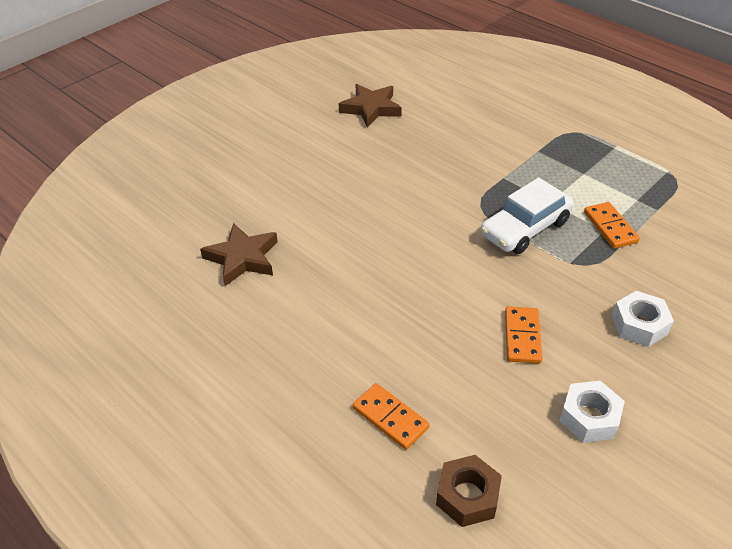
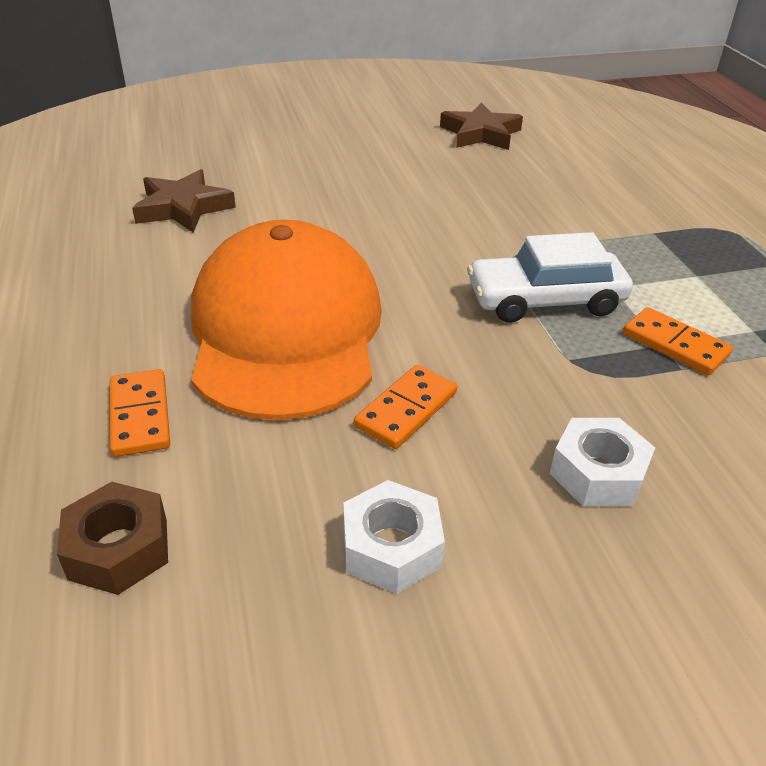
camera: 30 degrees right, 5 degrees down
orange domino [584,202,640,249] -> orange domino turned 60 degrees counterclockwise [623,307,733,375]
none -> orange cap [191,220,382,420]

